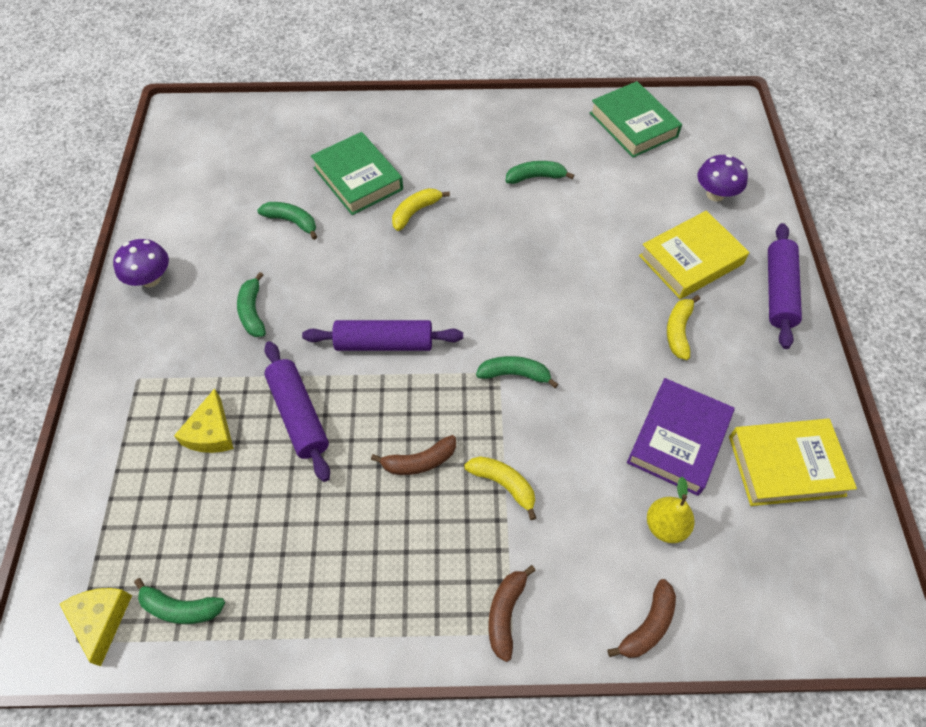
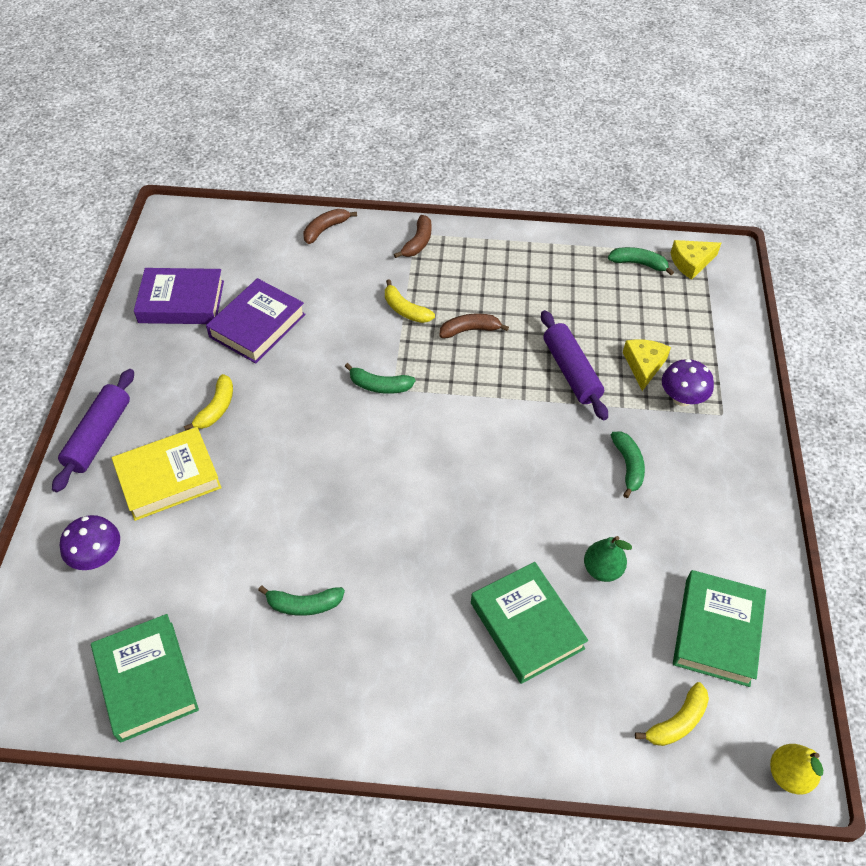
camera: 175 degrees left, 5 degrees down
yellow cheese [60,588,132,666] -> yellow cheese turned 75 degrees clockwise [670,240,721,280]
purple mushroom [113,239,169,287] -> purple mushroom moved to [662,359,714,406]
green banana [257,202,317,240] -> green pear [584,536,632,582]
purple rolling pin [302,320,463,351] -> none
yellow banana [392,188,450,231] -> yellow banana moved to [635,682,709,746]
yellow pear [647,477,695,543] -> yellow pear moved to [770,744,823,795]
yellow book [729,419,857,506] -> purple book [134,268,224,324]
none -> green book [673,570,766,687]

